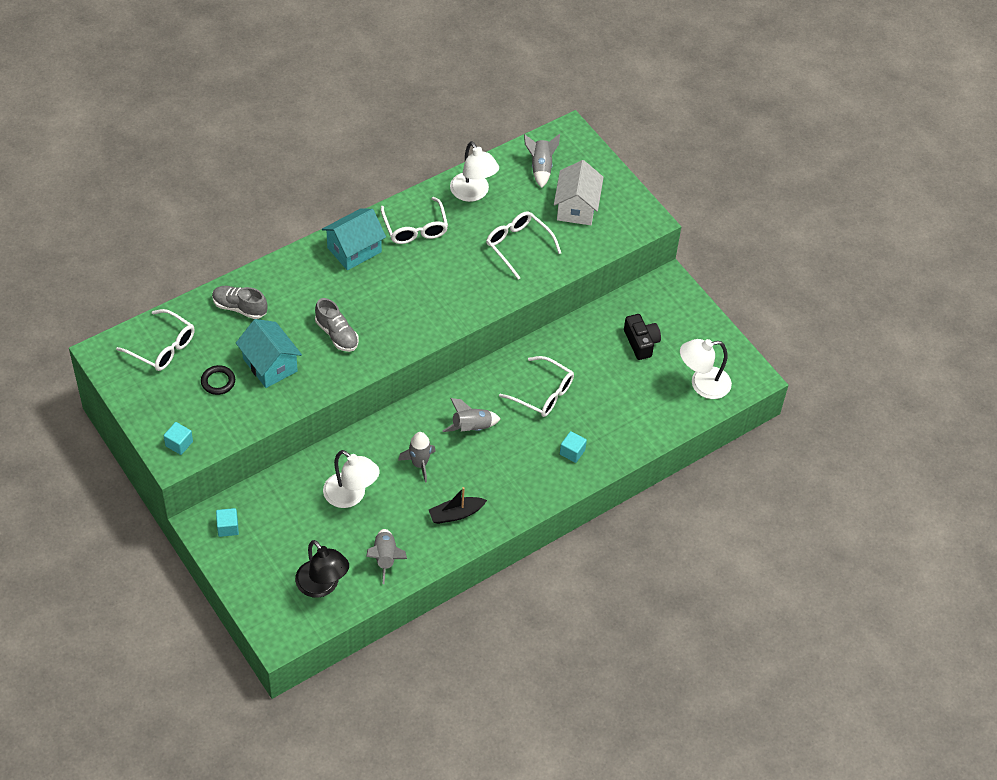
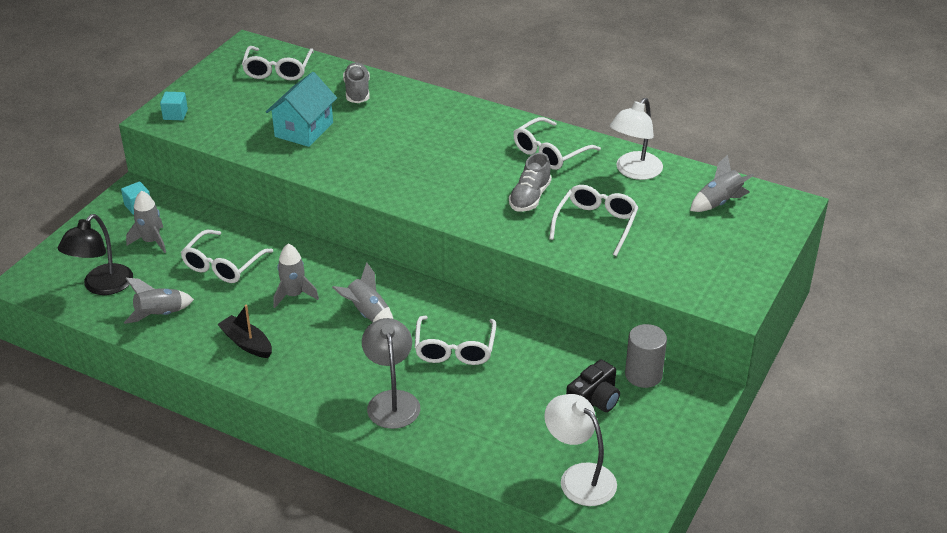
camera: 65 degrees right, 15 degrees down
black ring [201,365,235,395] -> none
grey shoe [315,298,359,352] -> grey shoe moved to [509,153,551,212]
turquoise house [322,208,386,270] -> none
white lamp [323,450,380,508] -> white glasses [181,230,273,283]
white house [554,160,604,225] -> none
turquoise cube [560,431,587,463] -> grey lamp [362,318,420,429]
none -> grey rocket [126,190,166,253]
none -> grey cylinder [625,324,667,388]

